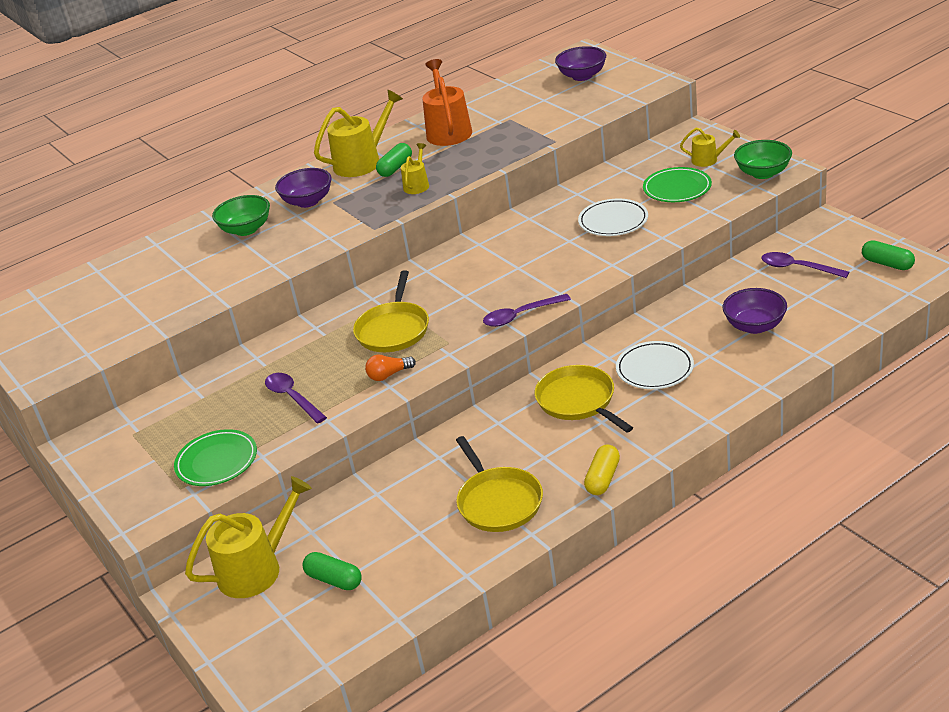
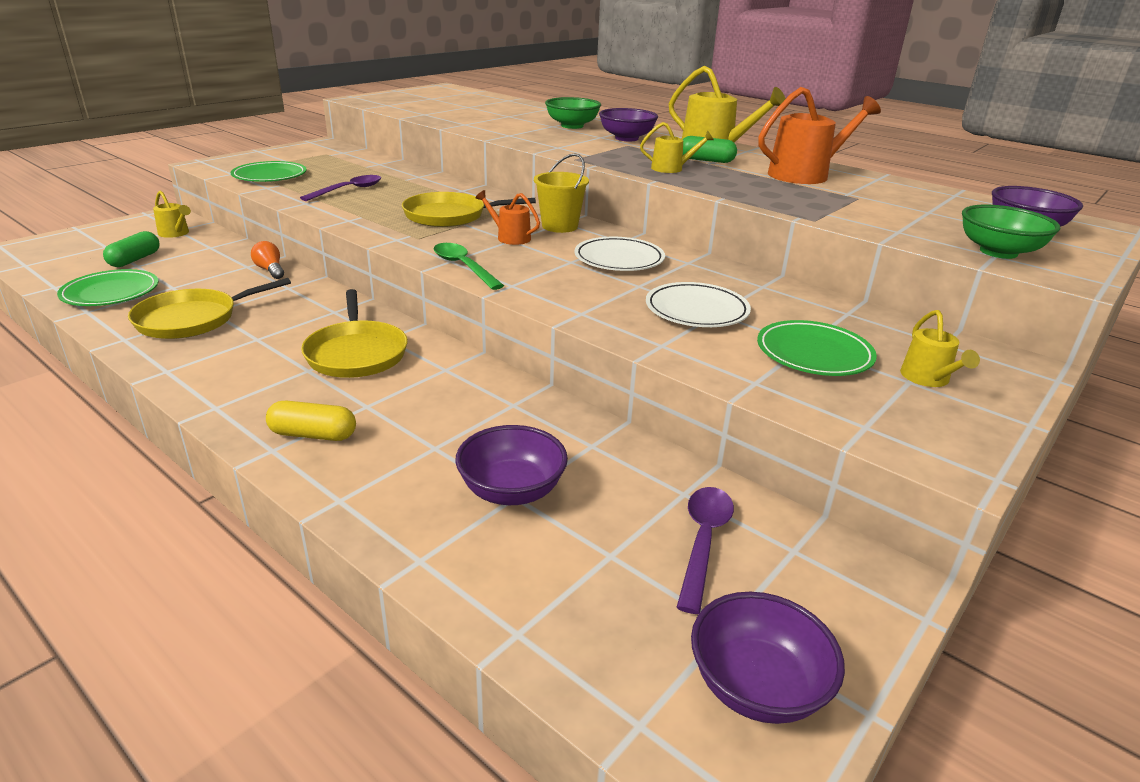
camera: 70 degrees right, 5 degrees down
yellow watering can [185,476,312,598] -> yellow watering can [153,191,191,238], size x0.53
orange light bulb [365,355,416,381] -> orange light bulb moved to [251,241,284,279]
purple spoon [483,294,571,327] -> green spoon [433,243,504,290]
yellow pan [535,365,633,433] -> yellow pan turned 120 degrees clockwise [301,289,407,378]
yellow capsule [584,445,620,495] -> yellow capsule moved to [266,400,356,441]
white plate [616,341,694,389] -> white plate moved to [574,237,665,271]
green bowl [734,140,792,179] -> green bowl moved to [962,205,1060,259]
green capsule [862,240,915,270] -> purple bowl [691,592,845,724]
none -> green plate [57,269,159,306]
none -> orange watering can [475,190,540,245]
none -> yellow bucket [534,153,589,233]

